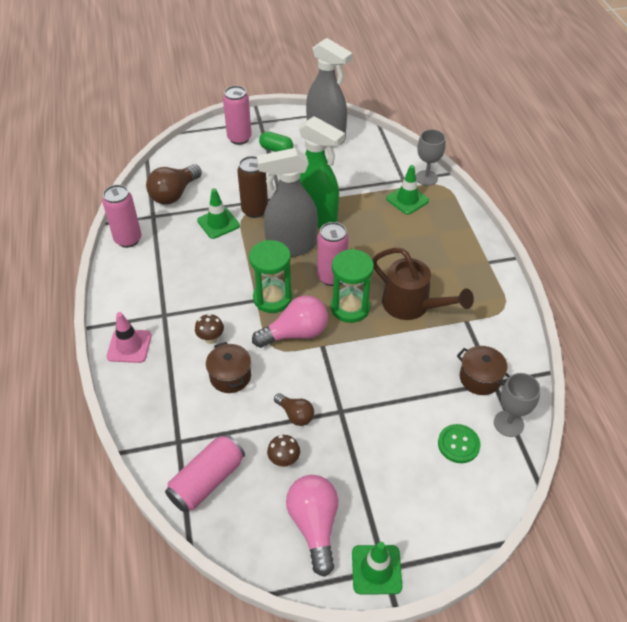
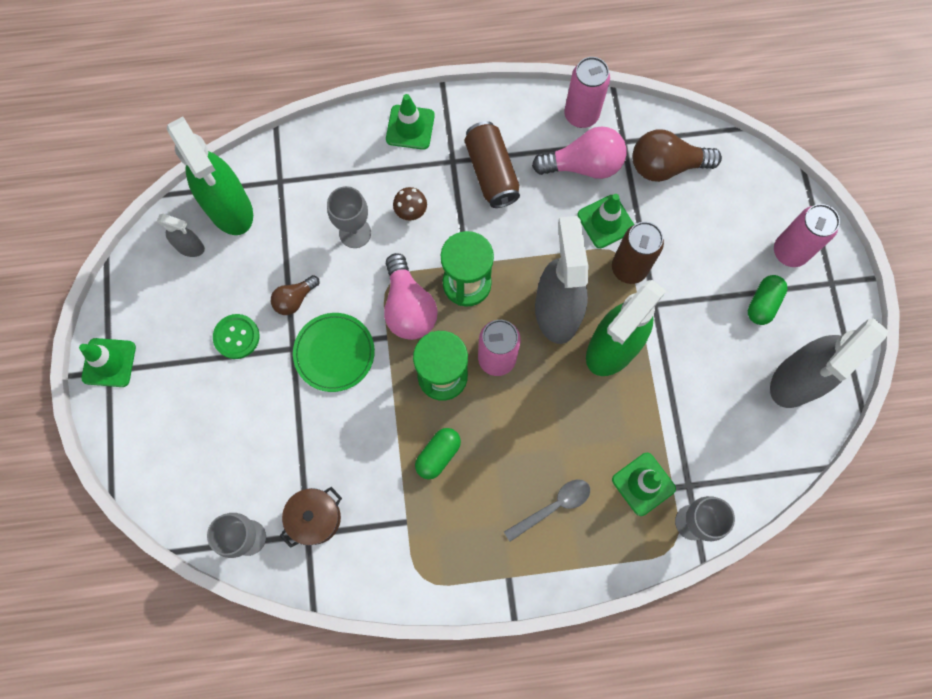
camera: 95 degrees right, 25 degrees up
pink traffic cone [107,312,152,363] -> green traffic cone [386,94,435,150]
brown light bulb [146,164,202,205] -> brown light bulb turned 45 degrees counterclockwise [633,130,722,182]
pink can [165,434,245,512] -> green spray bottle [167,116,253,235]
brown pot [206,342,251,393] -> grey goblet [327,186,371,248]
brown mushroom [267,435,300,467] -> none
pink light bulb [286,475,338,577] -> pink light bulb moved to [532,126,626,179]
brown watering can [372,248,474,320] -> green capsule [415,428,461,479]
green button [438,424,481,463] -> green button moved to [213,314,260,359]
none -> grey spray bottle [157,214,205,257]
none -> green plate [293,313,375,392]
none -> brown can [465,121,520,208]
none -> grey spoon [504,480,590,542]

